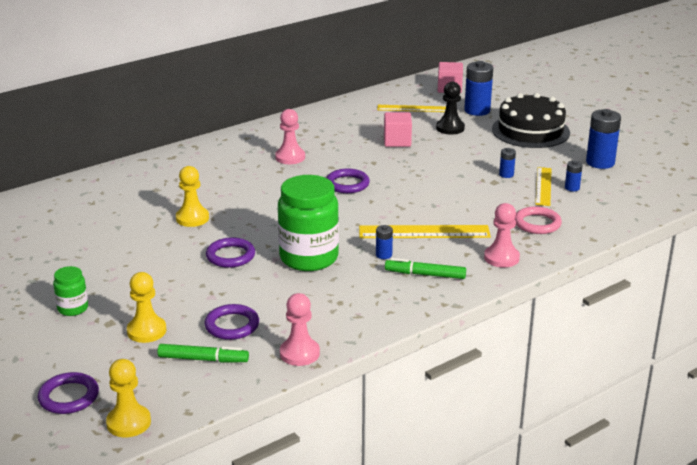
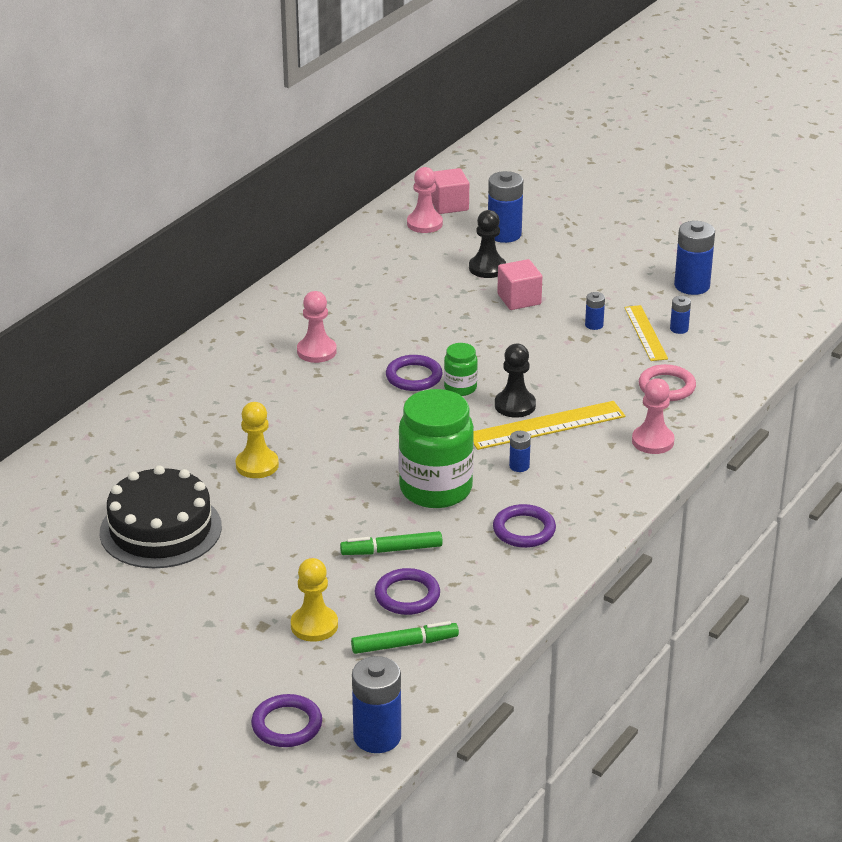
camera: 20 degrees left, 5 degrees up
green jar [53,266,88,316] -> green jar moved to [444,343,478,396]
yellow pawn [106,359,151,437] -> blue battery [352,656,401,753]
purple ring [206,237,255,268] -> purple ring moved to [493,504,556,548]
pink pawn [280,293,320,366] -> pink pawn moved to [407,167,443,233]
yellow ruler [377,105,446,112] -> none
pink cube [384,112,412,147] -> pink cube moved to [497,259,542,310]
green marker [385,258,466,279] -> green marker moved to [340,531,443,555]
black cake [492,93,570,148] -> black cake moved to [100,465,222,568]
none -> black pawn [495,344,536,418]

